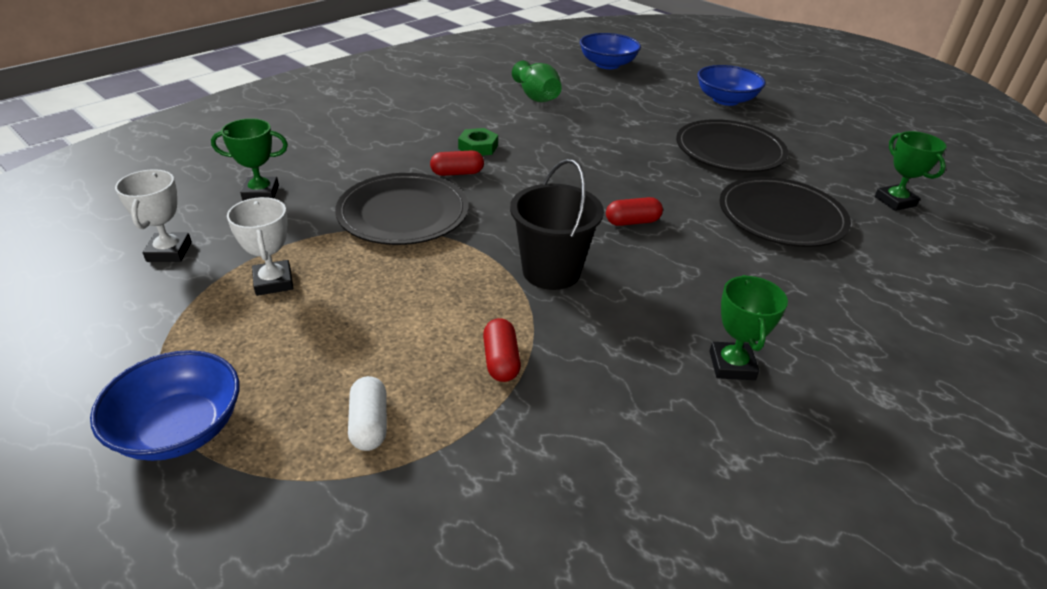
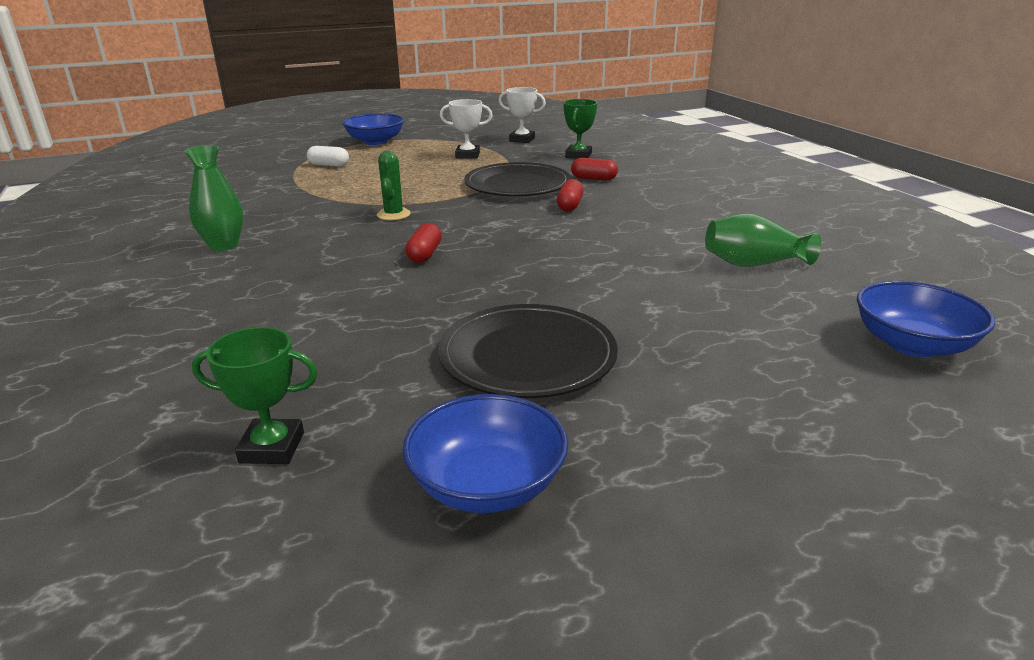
camera: 115 degrees right, 10 degrees down
green nut [458,128,498,156] -> none
red capsule [483,318,521,382] -> red capsule moved to [571,158,618,180]
black bucket [510,159,604,290] -> green cactus [377,151,411,220]
blue bowl [697,65,766,106] -> blue bowl moved to [403,394,568,513]
green trophy [710,275,788,380] -> green vase [184,145,243,251]
black plate [719,177,851,247] -> none

